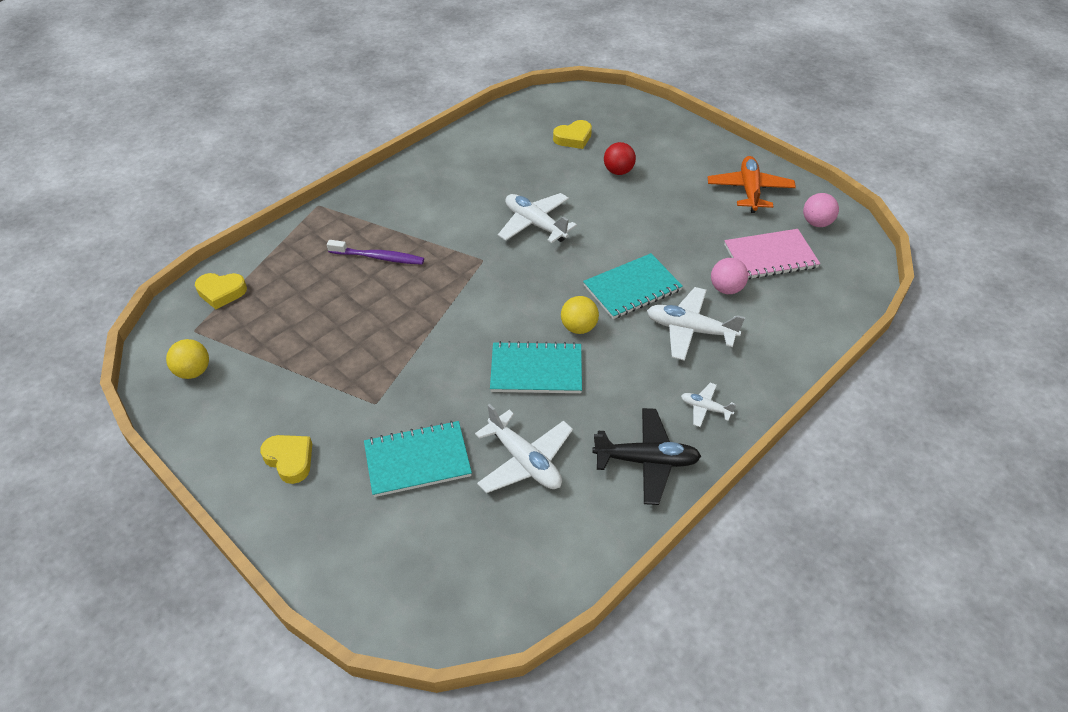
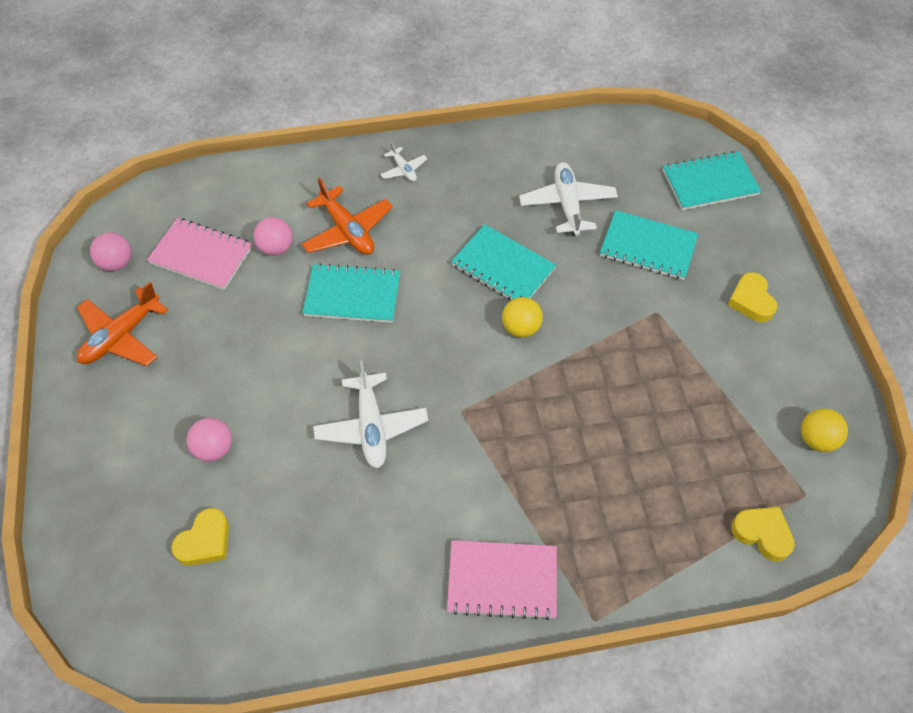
camera: 145 degrees left, 10 degrees up
purple toothbrush [327,240,424,265] -> none
yellow heart [553,120,592,149] -> yellow heart turned 120 degrees clockwise [171,508,229,566]
yellow ball [561,296,599,334] -> yellow ball moved to [502,297,543,338]
black plane [592,408,701,505] -> none
red ball [604,142,636,175] -> pink ball [187,418,232,462]
white plane [647,287,745,361] -> orange plane [301,177,393,255]
none -> pink notebook [447,540,557,620]
none -> turquoise notebook [663,151,761,210]

